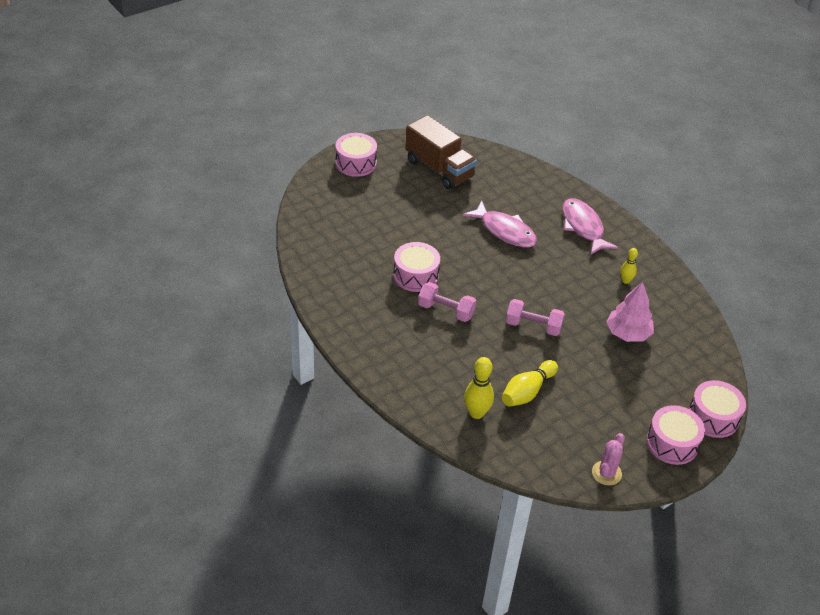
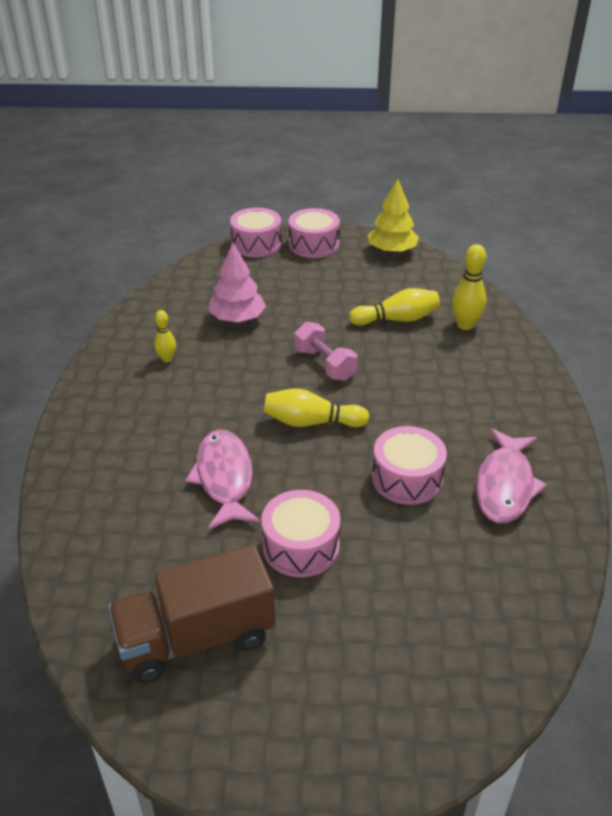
camera: 140 degrees left, 5 degrees down
pink drum [336,133,377,177] -> pink drum moved to [261,490,340,577]
brown truck [405,115,477,189] -> brown truck turned 105 degrees counterclockwise [108,545,275,683]
pink dumbbell [418,282,476,322] -> none
pink fish [562,198,618,255] -> pink fish moved to [476,428,547,523]
pink cactus [592,433,625,486] -> yellow tree [368,179,419,254]
none -> yellow bowling pin [264,388,369,427]

